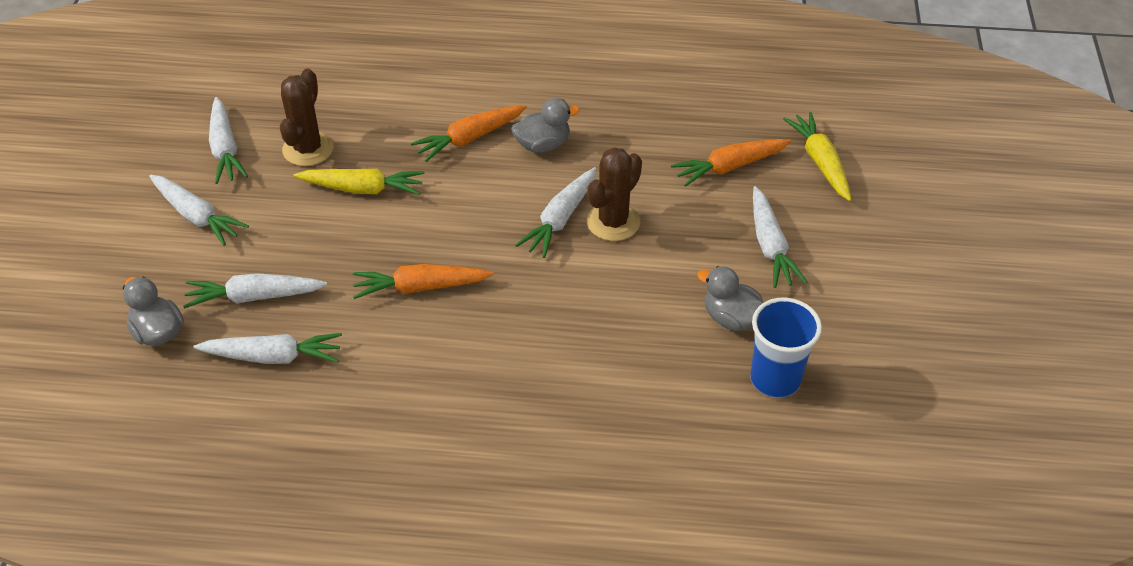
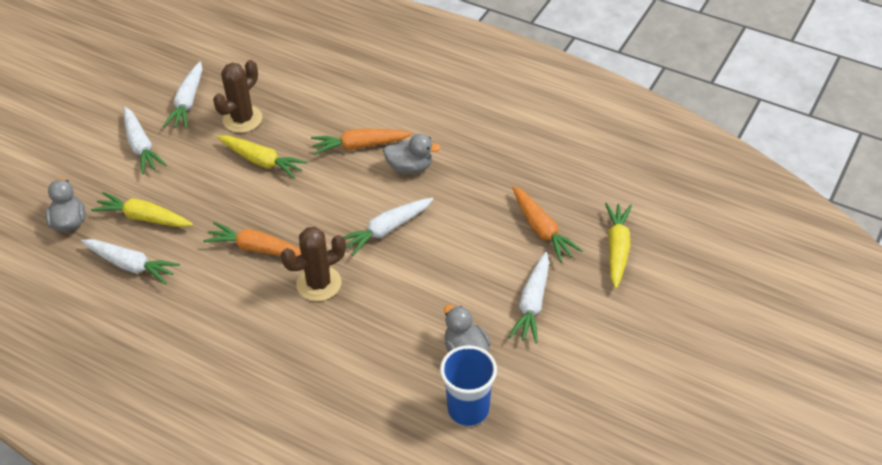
camera: 25 degrees right, 0 degrees up
white carrot [183,273,327,309] -> yellow carrot [91,192,193,227]
brown cactus [587,147,642,241] -> brown cactus moved to [281,227,346,301]
orange carrot [671,139,792,187] -> orange carrot turned 120 degrees counterclockwise [512,186,583,262]

